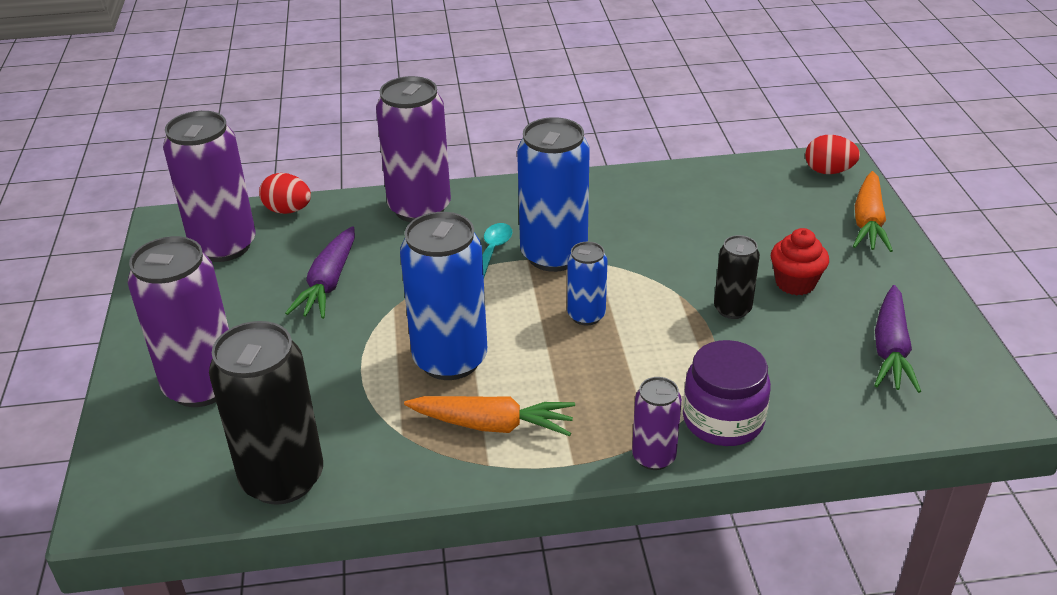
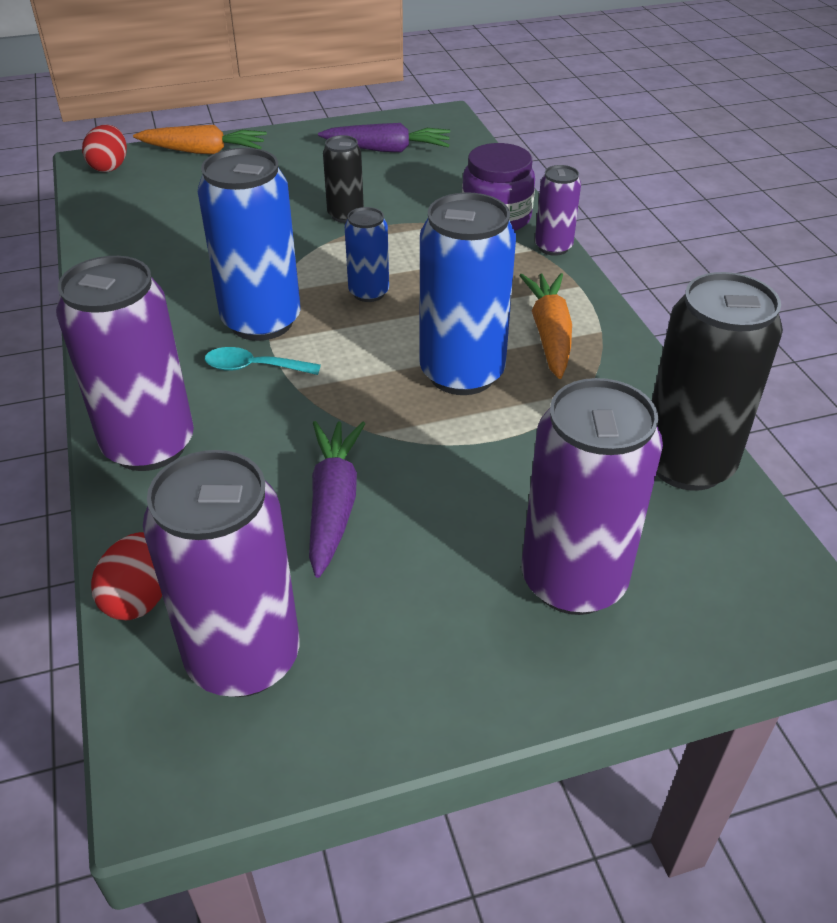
camera: 100 degrees left, 5 degrees up
purple carrot [285,226,355,319] -> purple carrot turned 90 degrees counterclockwise [309,421,365,578]
red cupcake [771,228,829,295] -> none

